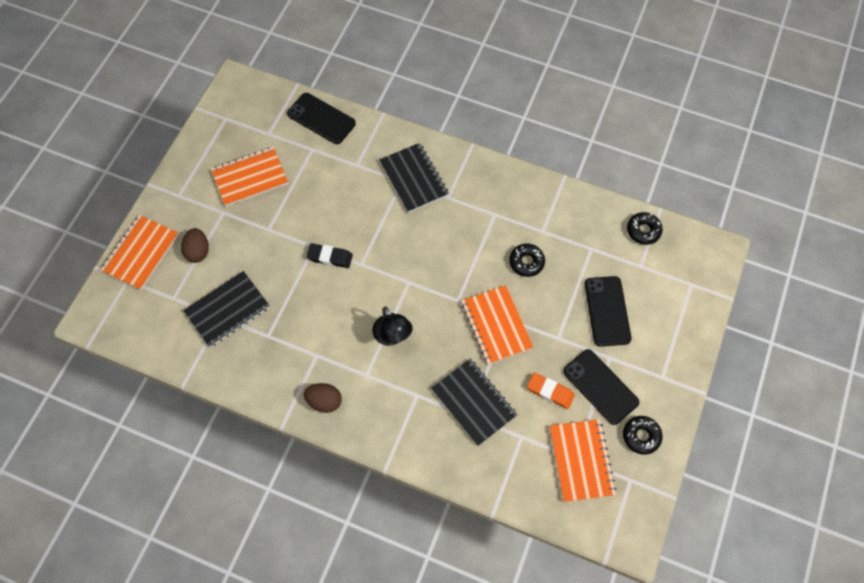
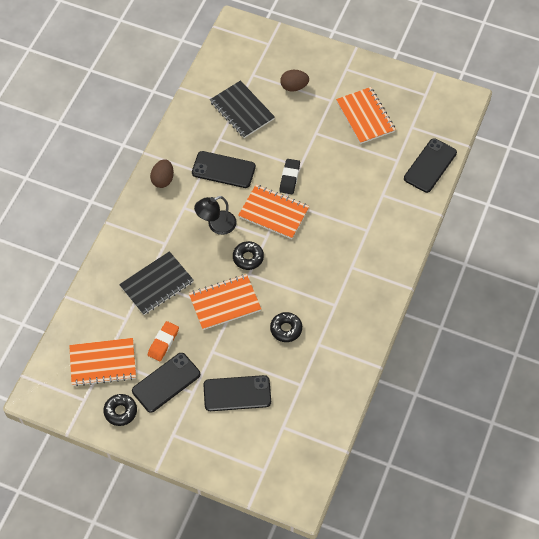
camera: 90 degrees right, 5 degrees down
orange notebook [101,215,179,290] -> orange notebook moved to [238,185,309,239]
black notebook [379,143,449,213] -> none
black donut [627,212,663,245] -> black donut moved to [233,241,264,270]
none -> black phone [192,151,256,188]

